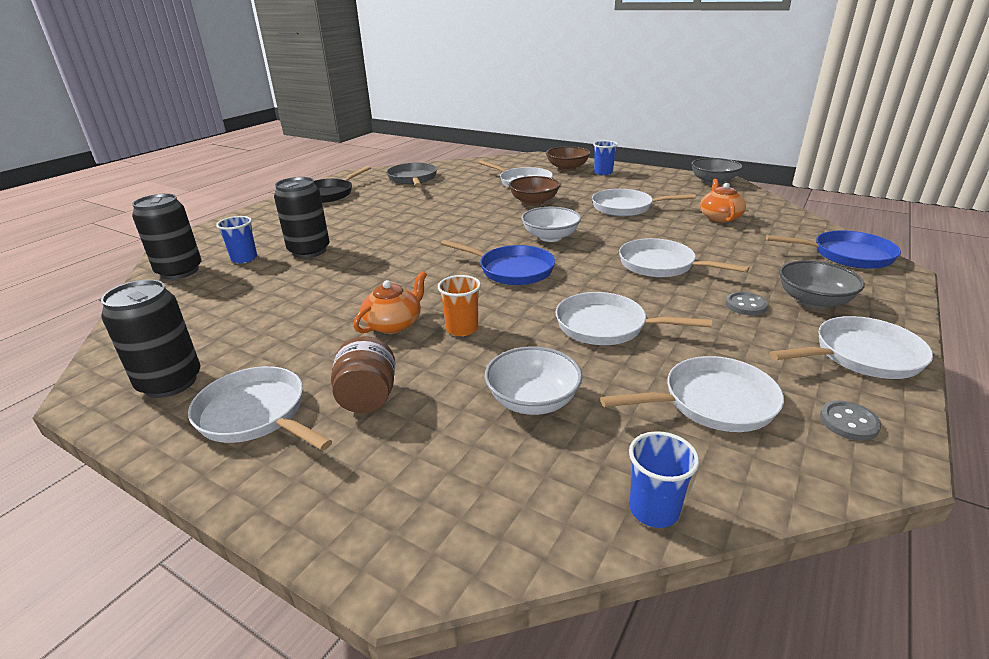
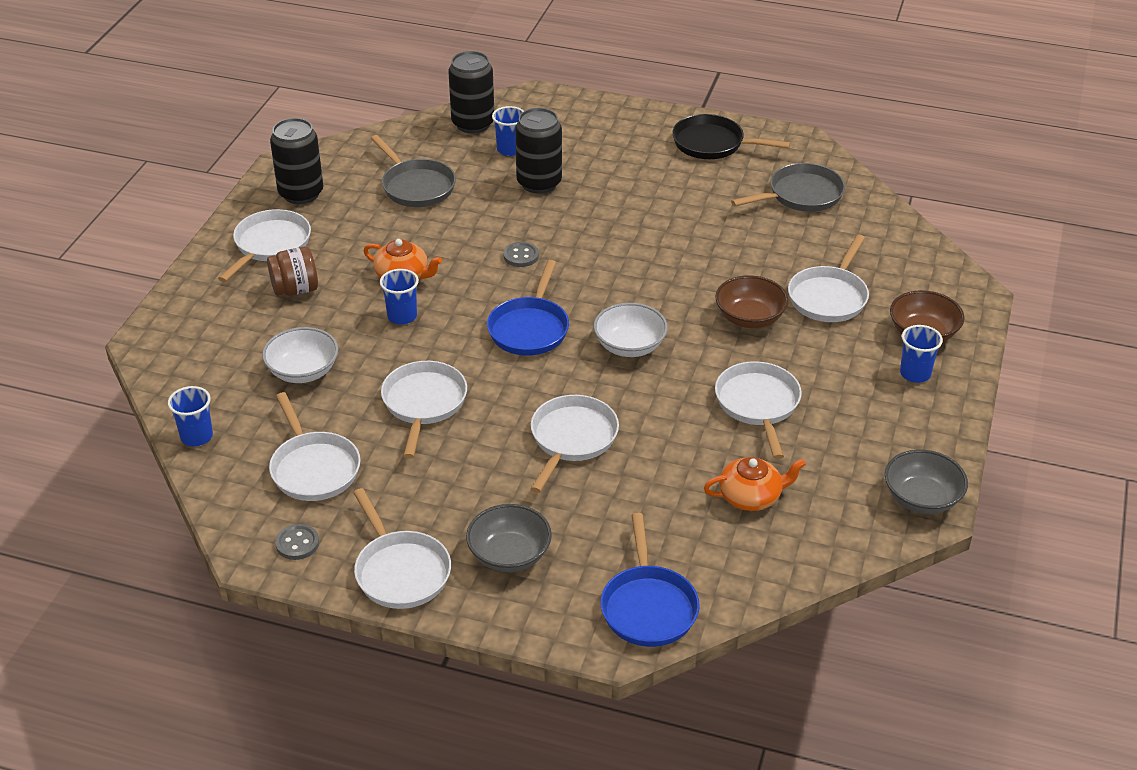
camera: 75 degrees right, 10 degrees up
orange cup [438,275,481,336] -> blue cup [380,269,419,325]
grey button [725,292,768,315] -> grey button moved to [503,242,539,267]
none -> grey pan [371,135,456,207]

